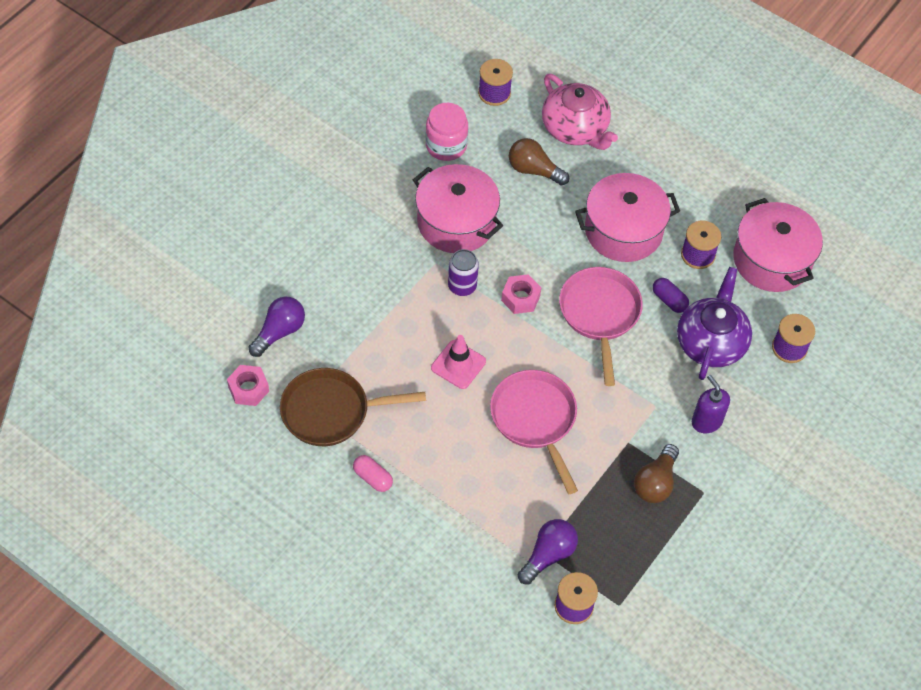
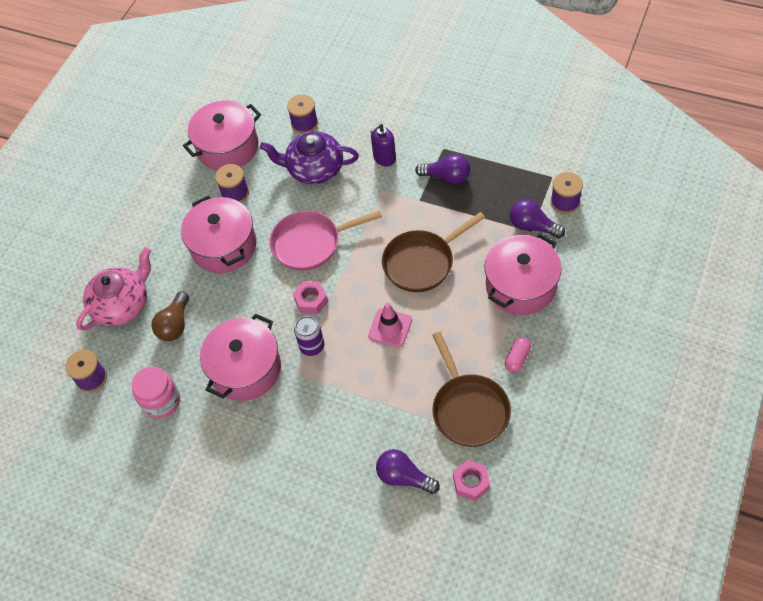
camera: 95 degrees left, 0 degrees up
pink pan [490,370,578,494] -> brown pan [382,212,485,292]
brown light bulb [634,444,679,503] -> purple light bulb [415,154,470,184]
purple capsule [653,278,689,313] -> none
none -> pink pot [484,234,562,315]

